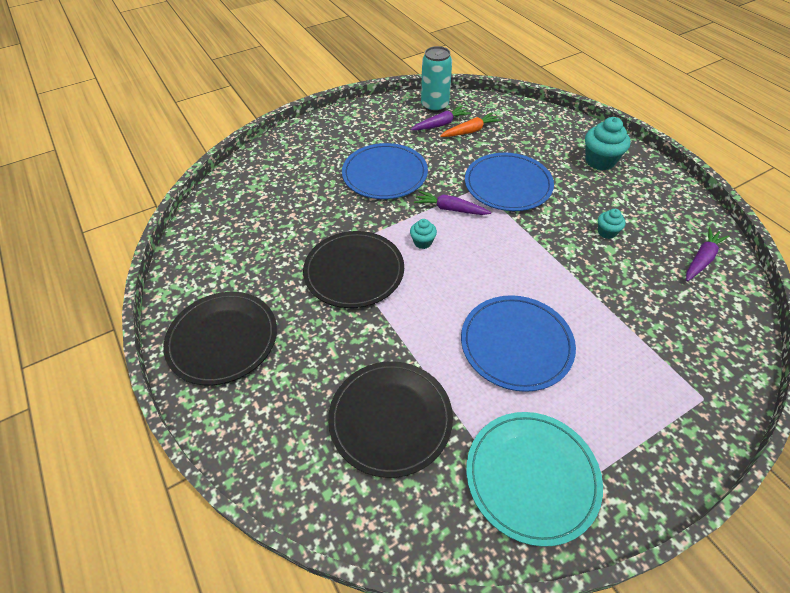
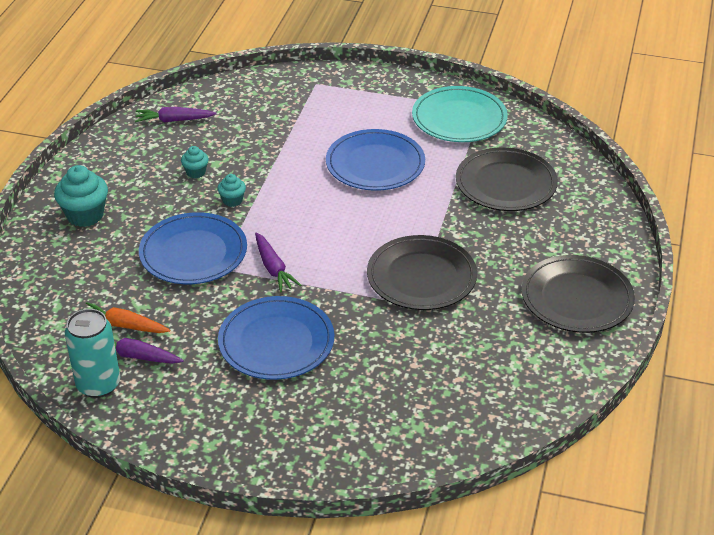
camera: 135 degrees left, 10 degrees down
turquoise cupcake [410,219,437,249] -> turquoise cupcake moved to [217,174,246,207]

